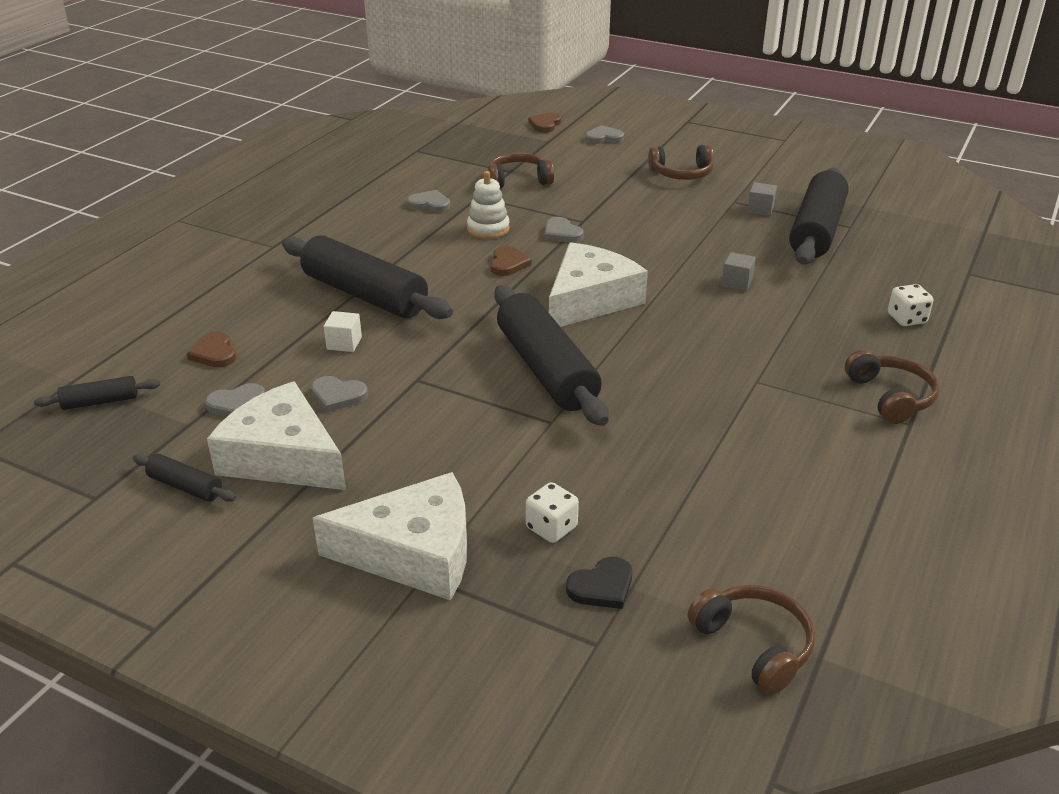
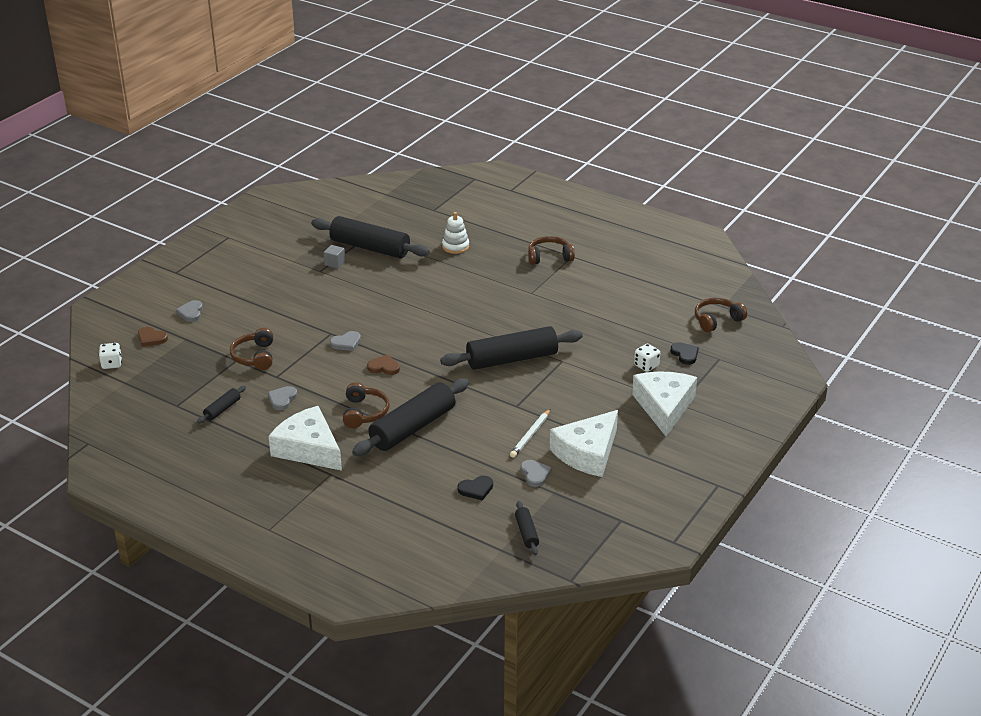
camera: 85 degrees left, 0 degrees up
black rolling pin [133,454,236,502] -> black rolling pin moved to [197,385,246,424]
brown heart [187,331,236,367] -> black heart [458,476,493,501]
grey heart [311,376,368,412] -> white pencil [510,409,550,458]
white cube [324,311,362,352] -> none
white stacking toy [467,171,510,239] -> white stacking toy moved to [442,212,469,254]
white cheese [549,242,648,327] -> white cheese moved to [268,406,342,471]
brown headphones [648,145,714,180] -> brown headphones moved to [343,382,390,428]
grey cube [721,252,756,291] -> none
white dice [888,284,933,326] -> white dice moved to [99,343,122,369]

